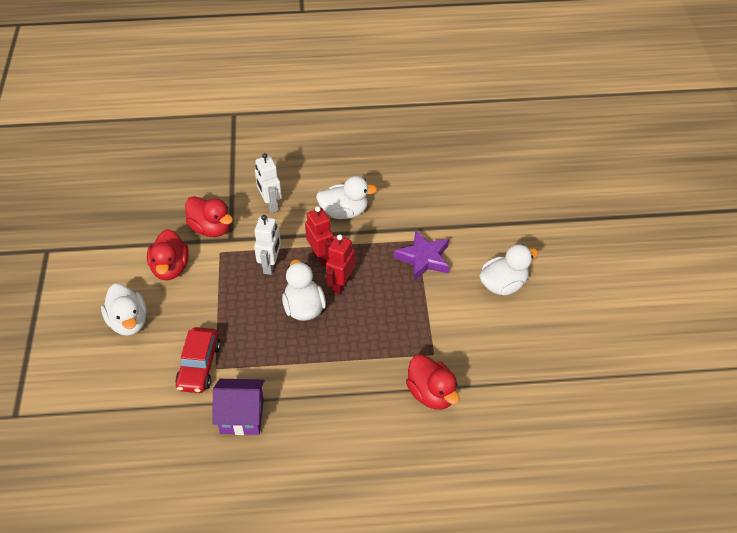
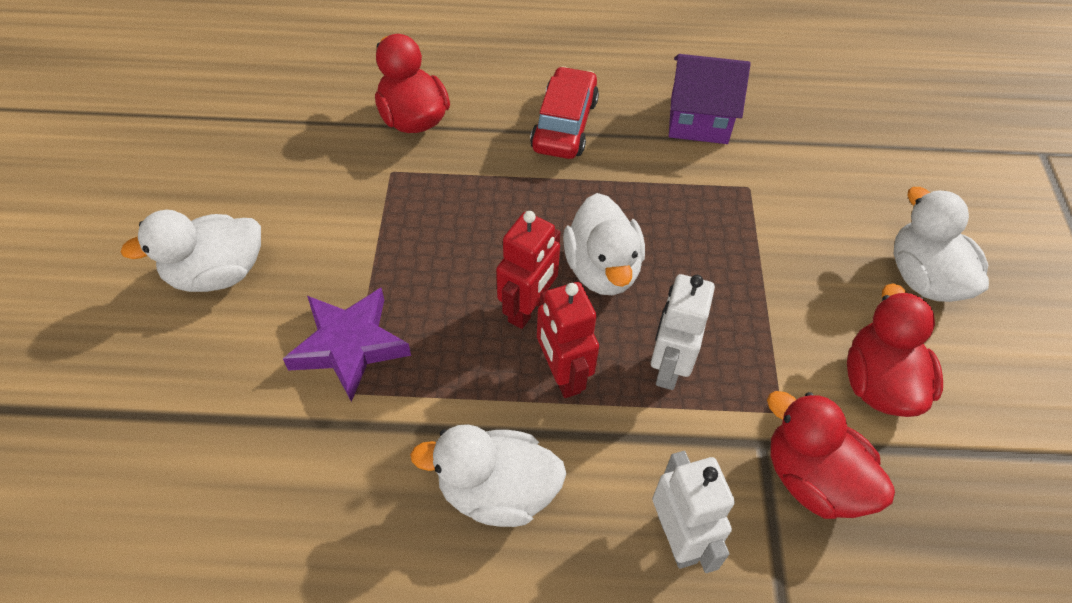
camera: 175 degrees left, 5 degrees up
red car [175,327,221,393] -> red car moved to [530,66,599,159]

